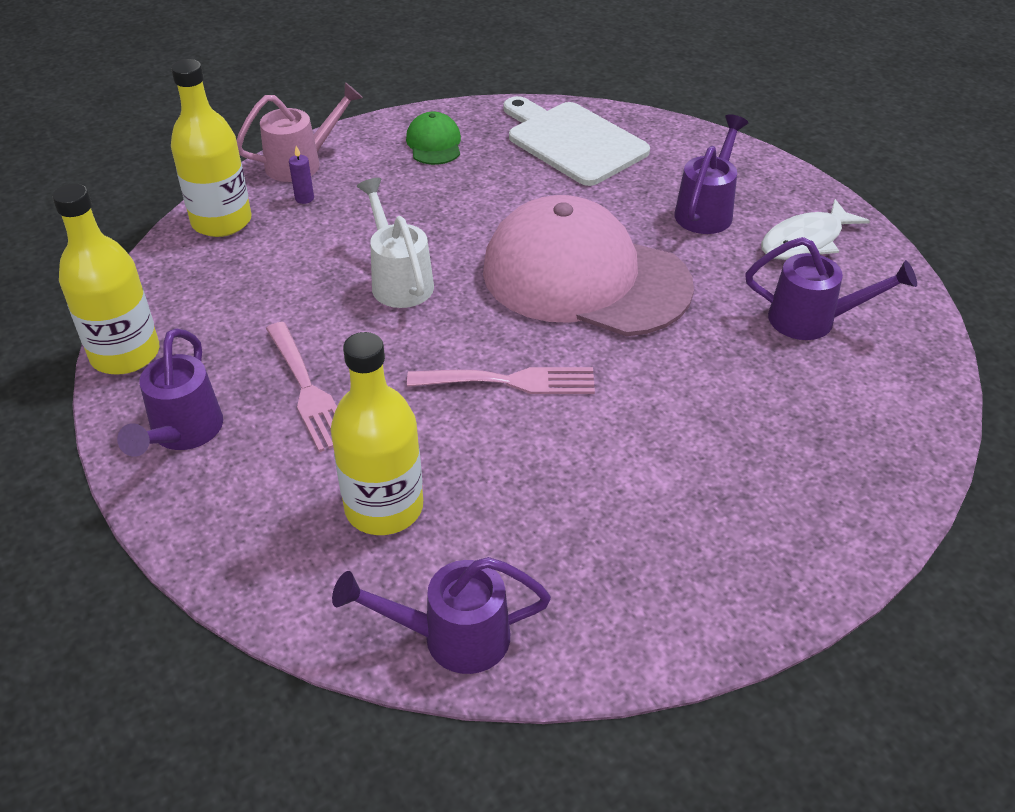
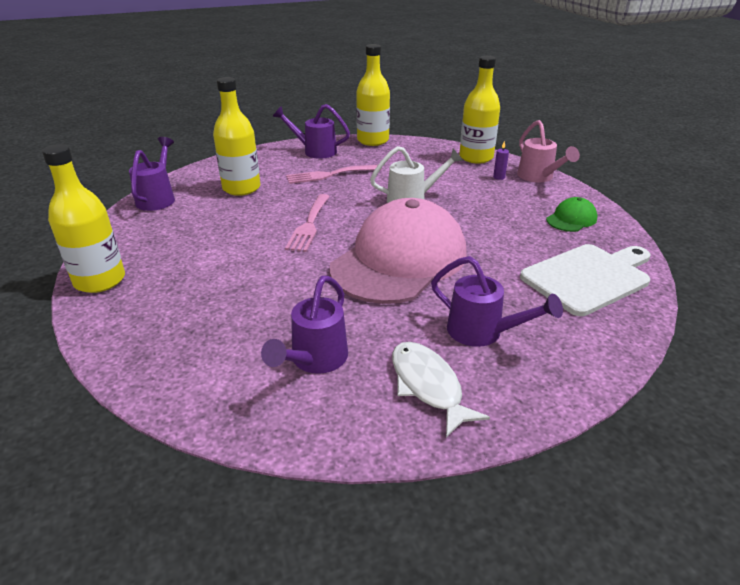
camera: 100 degrees right, 10 degrees down
green cap [406,112,461,165] -> green cap turned 45 degrees counterclockwise [546,197,598,232]
none -> yellow bottle [42,144,125,293]

